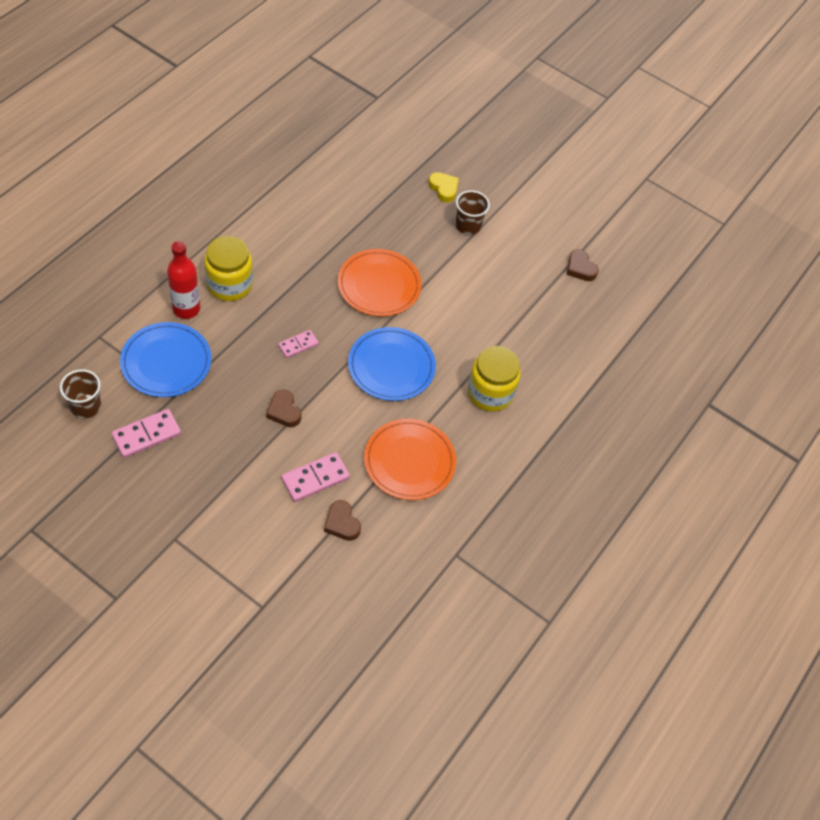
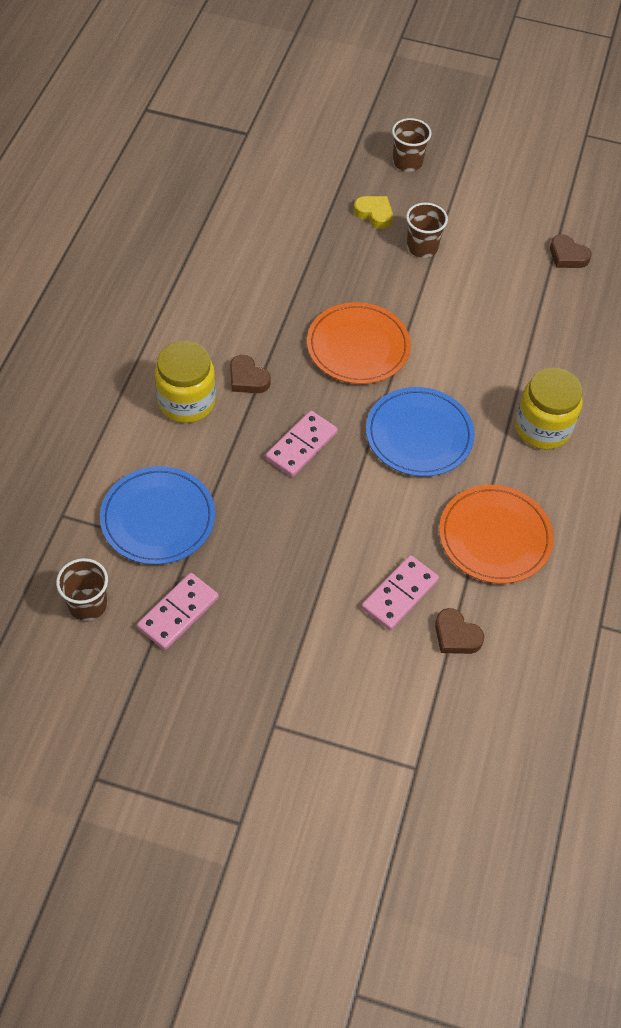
camera: 15 degrees left, 0 degrees up
red bottle [167,241,200,319] -> none
brown heart [266,389,301,427] -> brown heart moved to [230,355,271,393]
pink domino [278,330,319,358] -> pink domino [265,411,338,477], size x1.58
none -> brown cup [392,118,432,172]

